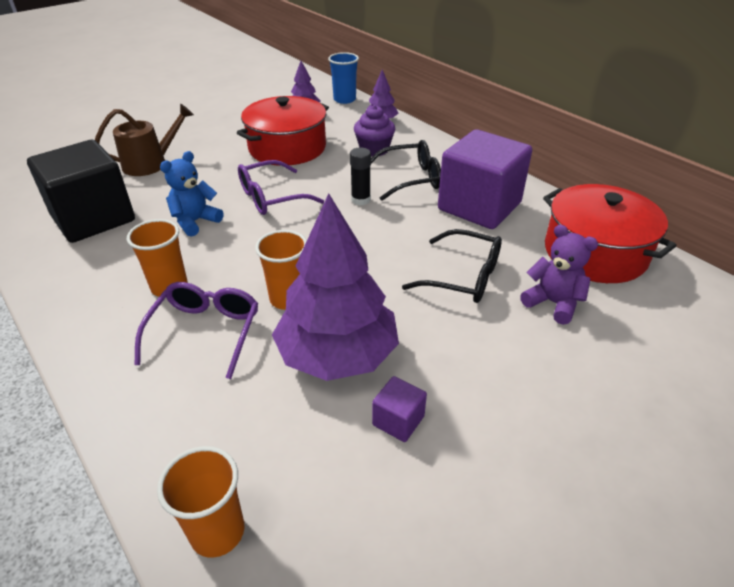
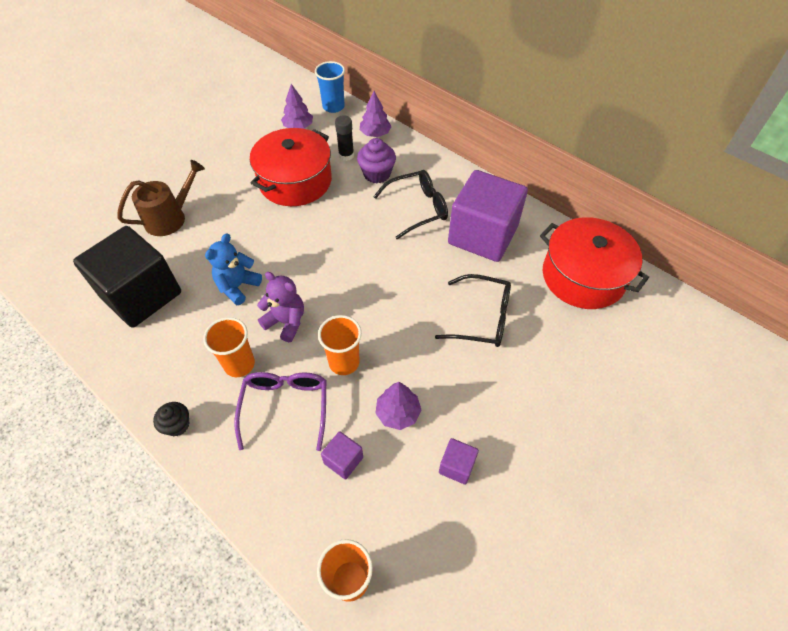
camera: 10 degrees left, 15 degrees up
purple glasses [238,160,324,215] -> none
purple tree [272,193,399,381] -> purple tree [375,382,421,430], size x0.47
black glue stick [350,147,371,205] -> black glue stick moved to [335,115,354,161]
purple teddy bear [520,225,598,325] -> purple teddy bear moved to [257,272,304,342]
none -> black cupcake [153,402,189,436]
none -> purple cube [321,431,363,479]

